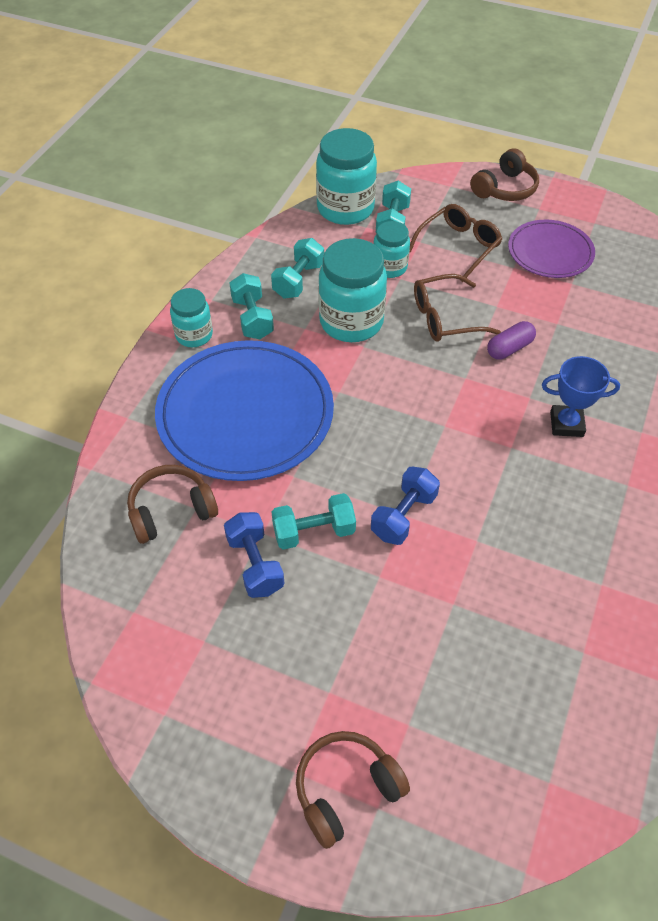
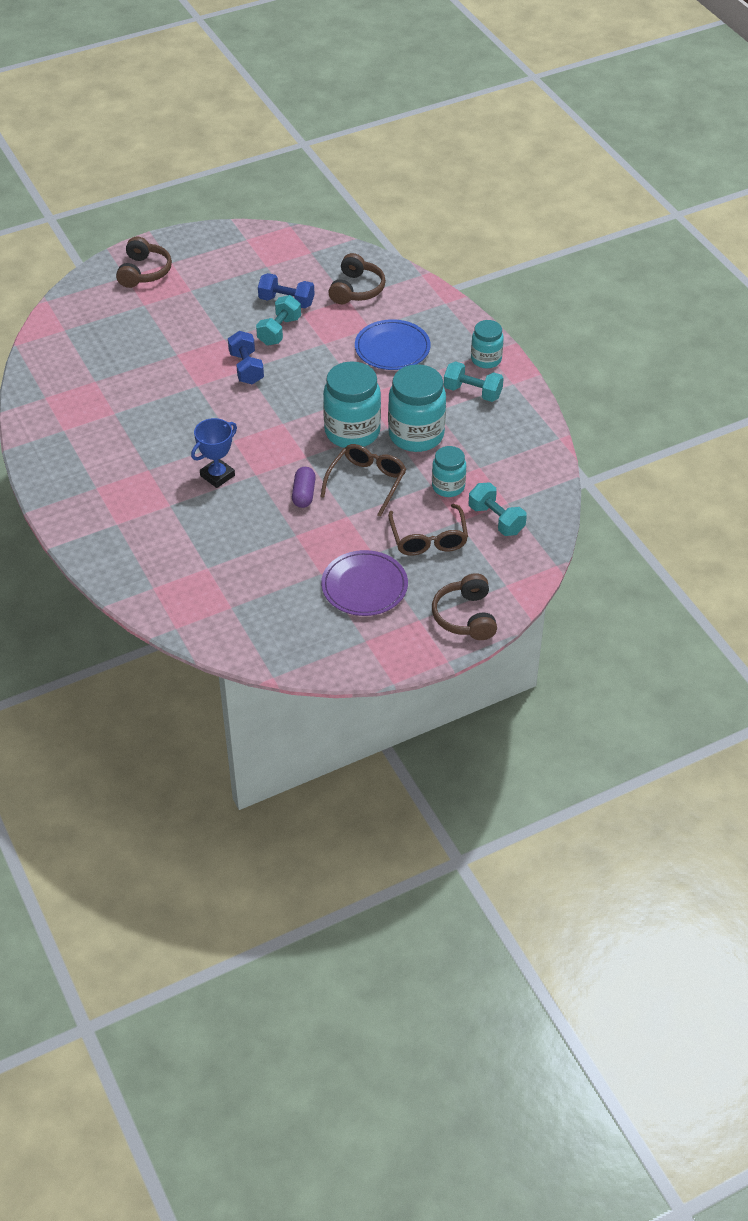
camera: 130 degrees right, 5 degrees down
blue plate [155,340,334,481] -> blue plate [355,319,431,370], size x0.56
turquoise dumbbell [271,238,324,299] -> none
turquoise jar [316,128,377,225] -> turquoise jar moved to [323,361,381,448]

